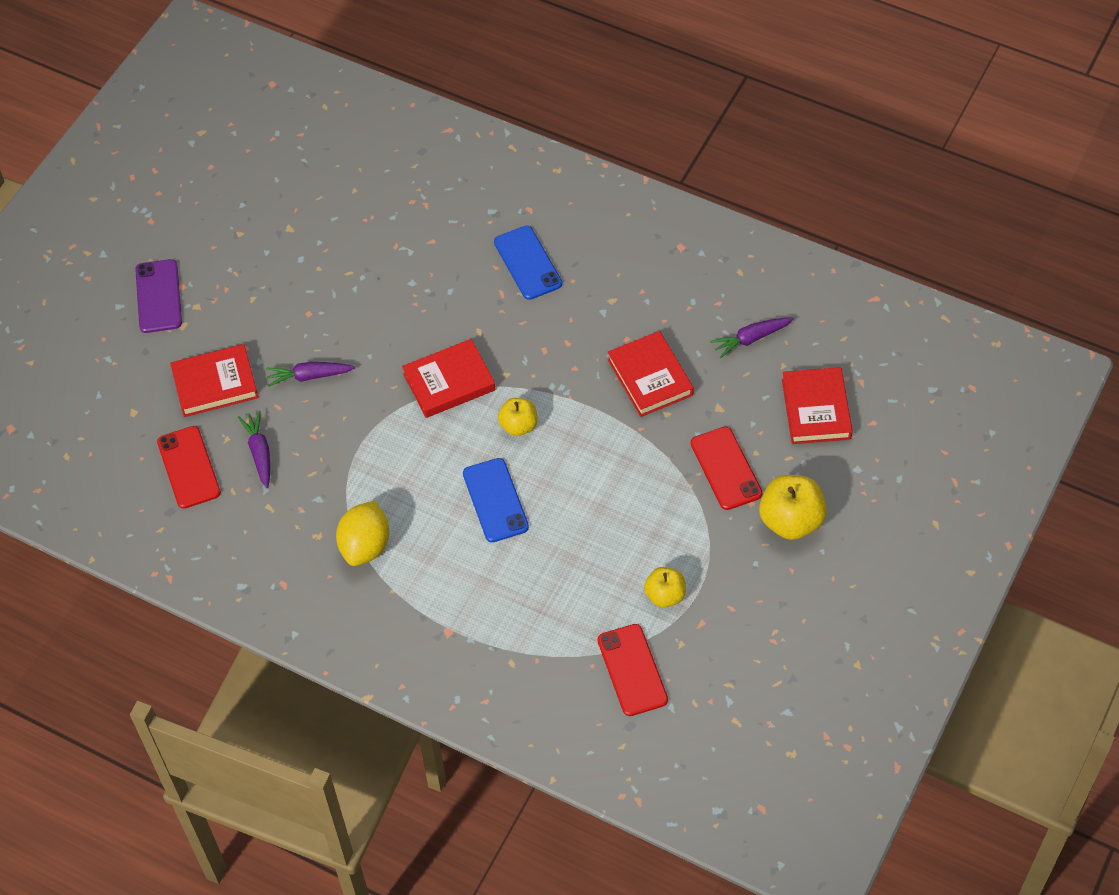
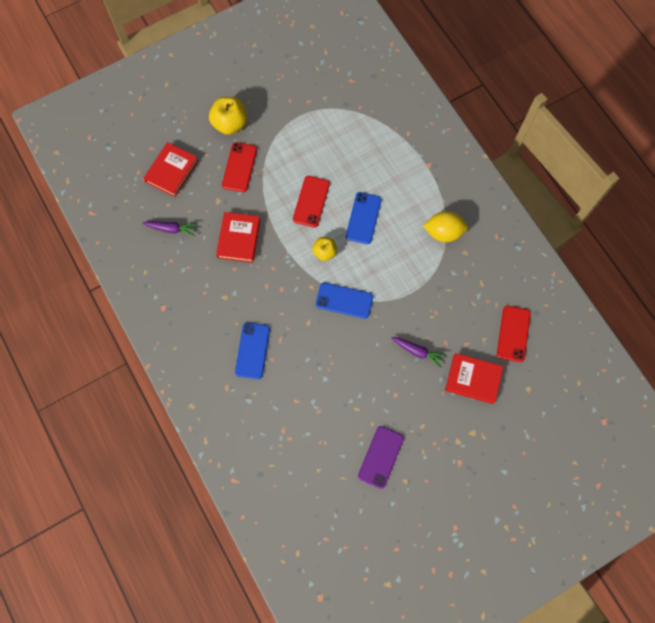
camera: 150 degrees left, 15 degrees up
purple phone [135,259,182,333] -> purple phone moved to [358,426,404,489]
purple carrot [238,411,270,488] -> none
yellow lemon [336,500,389,566] -> yellow lemon turned 45 degrees clockwise [423,211,468,242]
red book [402,339,495,418] -> blue phone [316,283,373,319]
red phone [598,624,668,716] -> red phone moved to [293,176,330,227]
yellow apple [644,567,686,608] -> none

